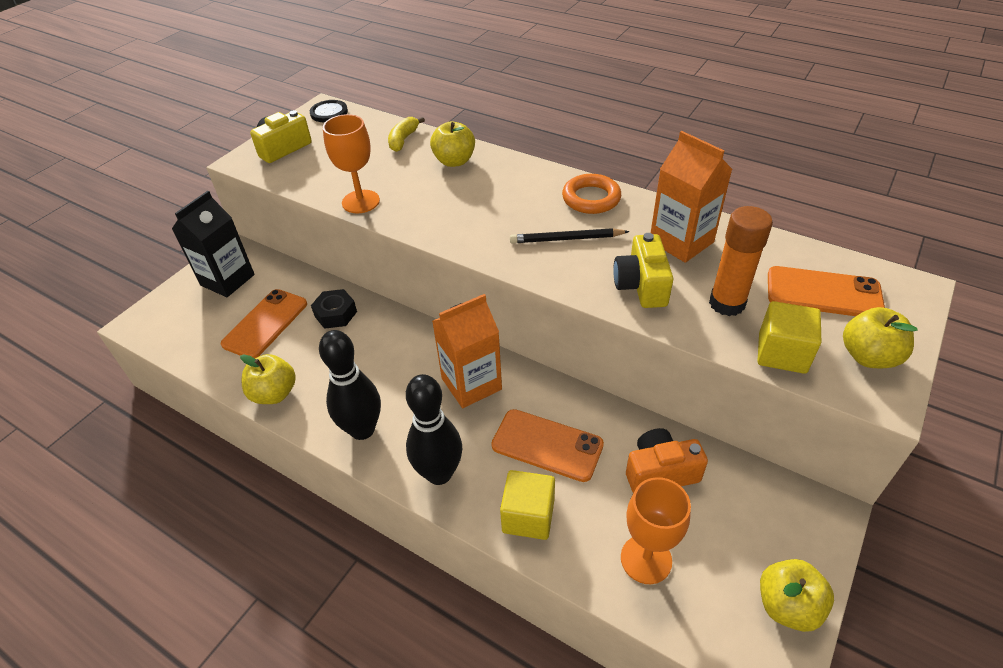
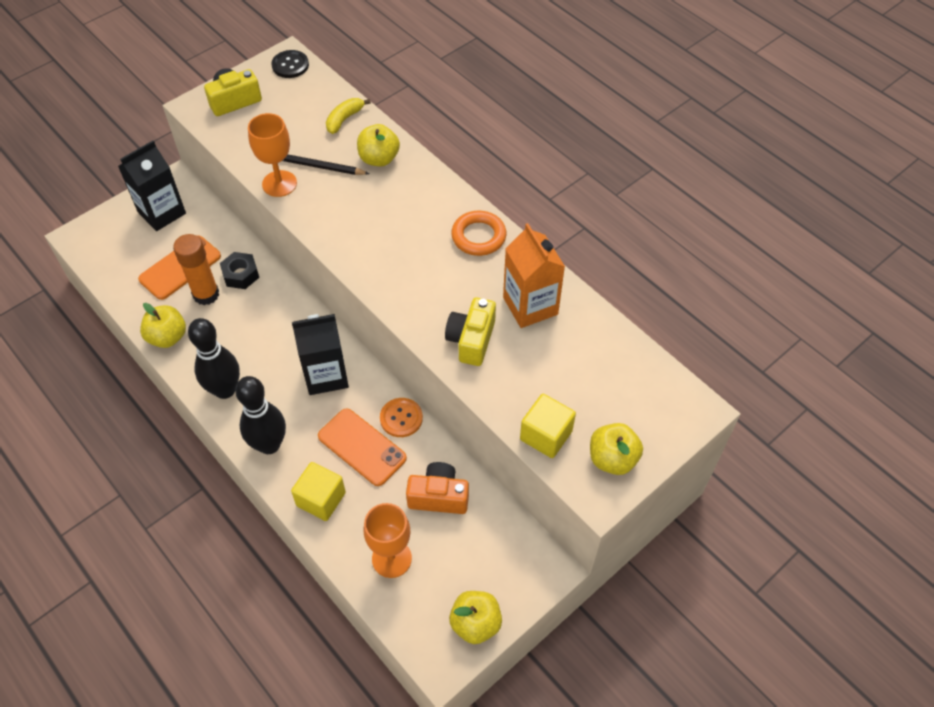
camera: 15 degrees right, 10 degrees up
orange carton [432,294,502,408] -> black carton [292,314,349,395]
black pencil [510,228,630,243] -> black pencil moved to [282,154,370,175]
orange glue stick [709,206,773,316] -> orange glue stick moved to [173,234,219,305]
orange phone [768,266,885,316] -> none
none -> orange button [380,398,423,437]

